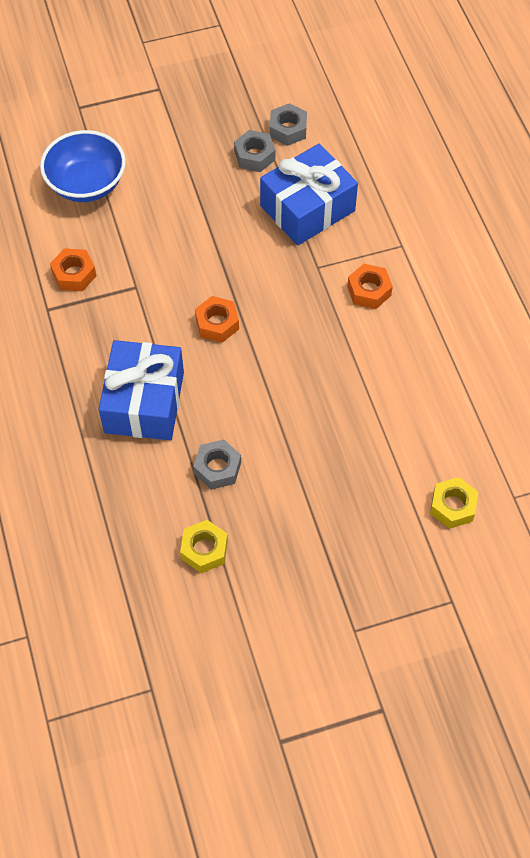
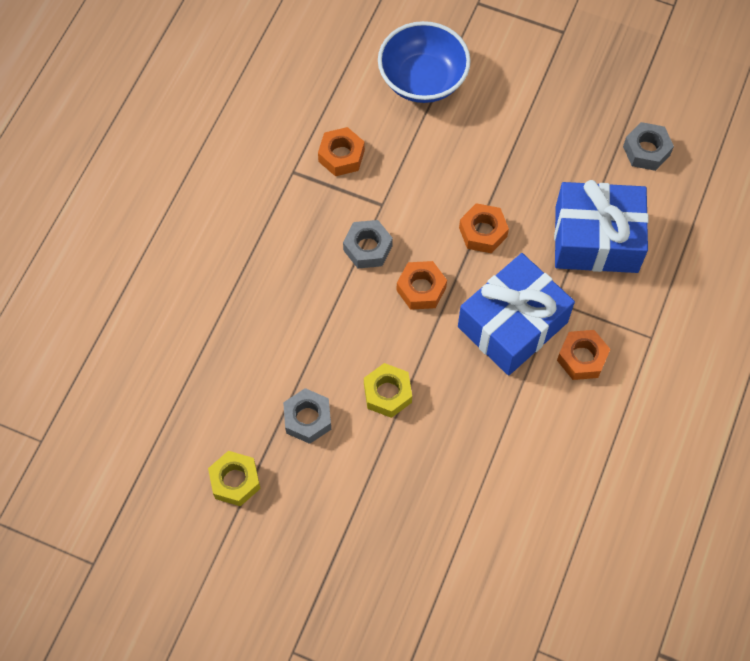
camera: 40 degrees right, 5 degrees up
blue gift [99,340,184,440] -> blue gift moved to [458,253,575,376]
grey nut [234,130,275,172] -> grey nut moved to [343,220,393,268]
yellow nut [430,477,478,529] -> yellow nut moved to [364,363,412,418]
none -> orange nut [459,203,509,253]

